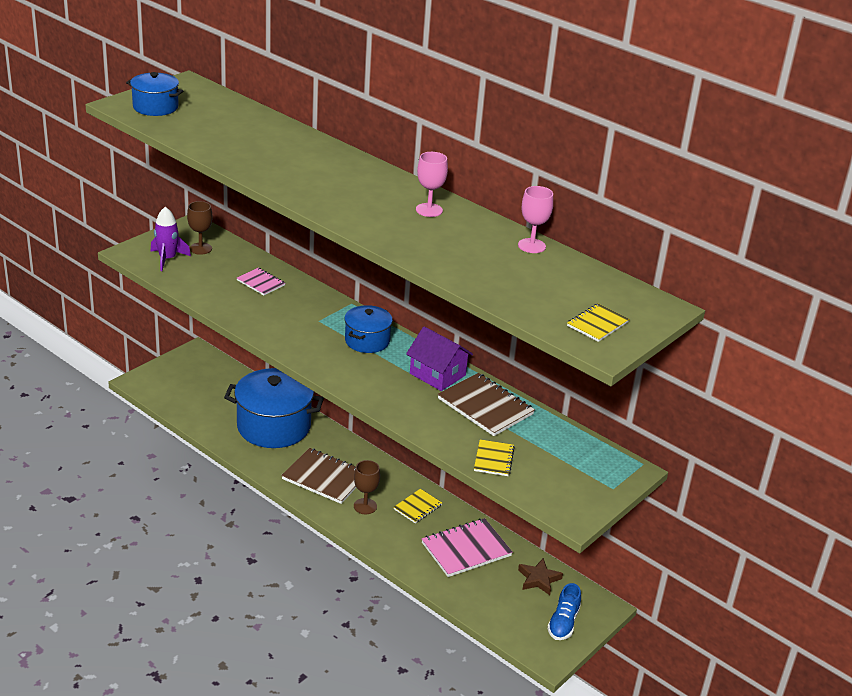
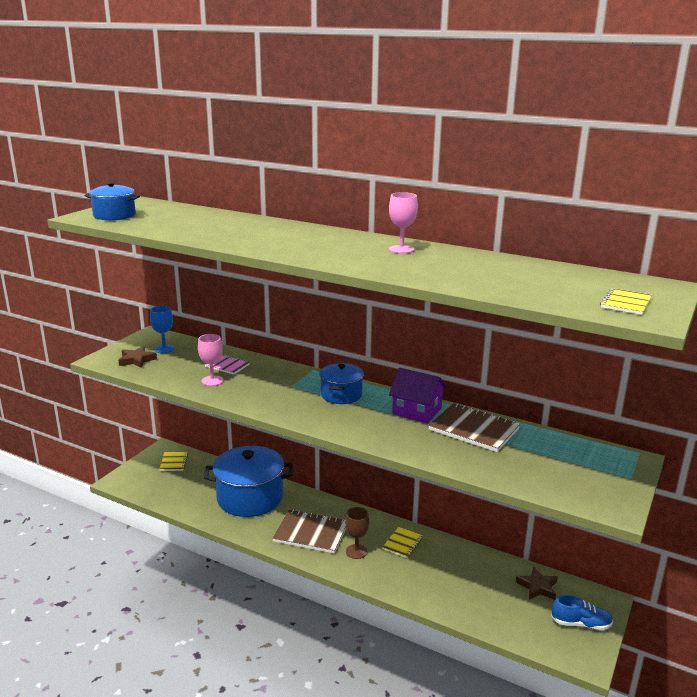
camera: 10 degrees left, 10 degrees down
purple rocket [150,207,191,271] -> brown star [118,346,157,368]
brown goblet [187,201,213,255] -> blue goblet [150,306,175,353]
pink notebook [422,518,513,577] -> none
yellow notebook [474,439,515,476] -> yellow notebook moved to [159,452,188,471]
pink goblet [518,186,553,253] -> pink goblet moved to [198,334,224,386]
blue shoe [547,583,581,640] -> blue shoe turned 90 degrees counterclockwise [551,595,613,630]

